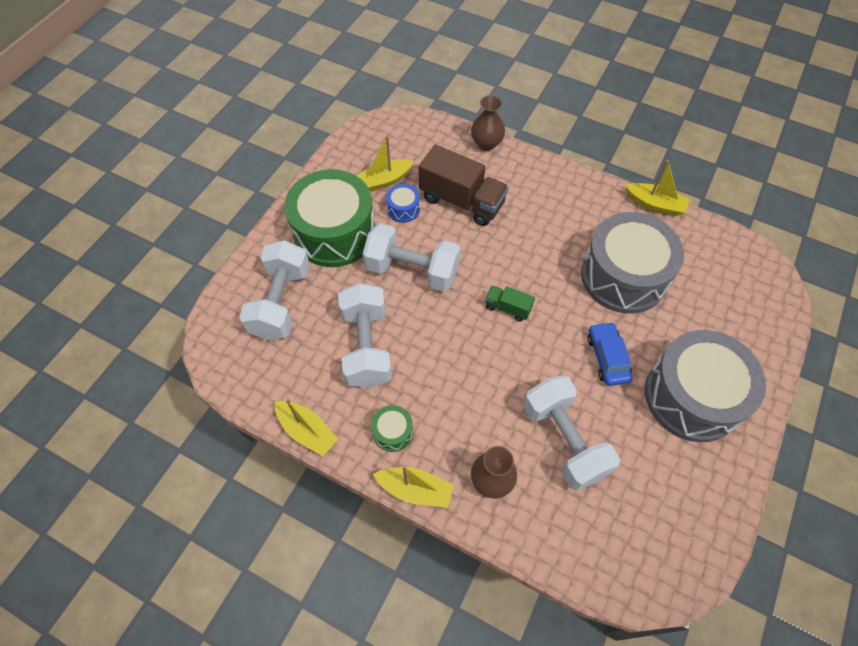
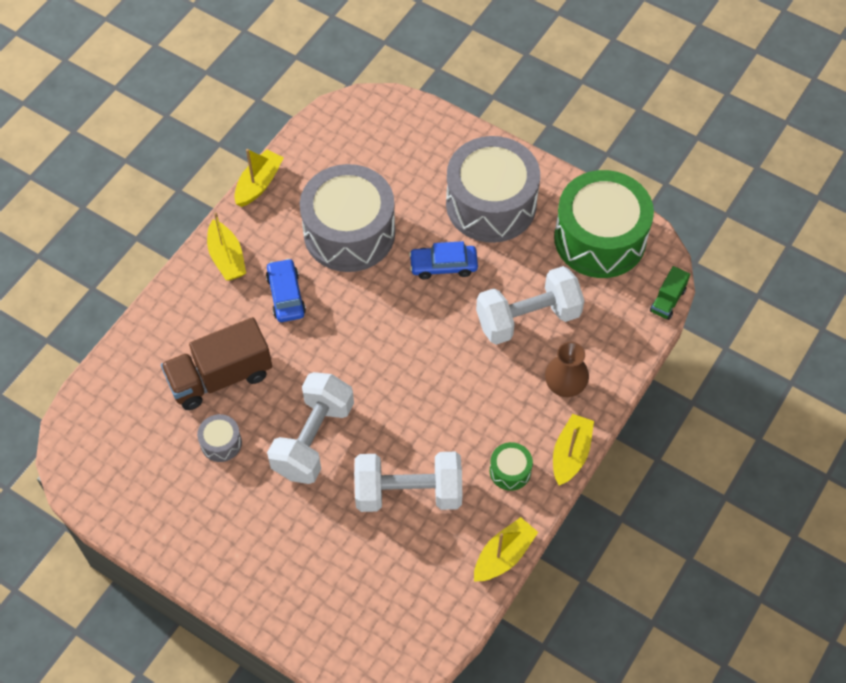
camera: 85 degrees left, 0 degrees up
white dumbbell [239,240,310,340] -> none
green drum [285,169,375,267] -> green drum moved to [554,170,654,278]
yellow boat [356,135,414,191] -> yellow boat moved to [207,212,246,281]
blue drum [386,184,420,223] -> grey drum [197,414,242,462]
brown truck [418,144,509,226] -> brown truck turned 150 degrees counterclockwise [161,317,272,410]
brown vase [471,95,505,151] -> none
green truck [485,286,535,322] -> green truck moved to [650,266,690,320]
none -> blue car [266,258,306,322]

